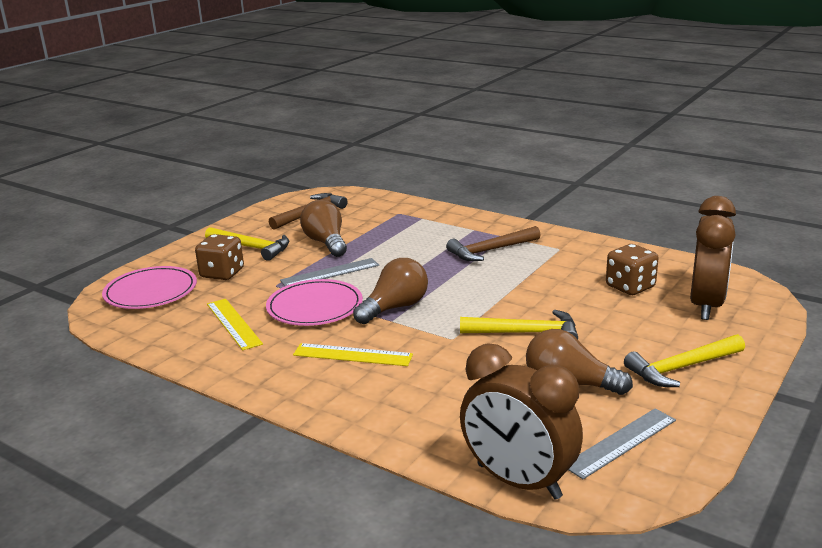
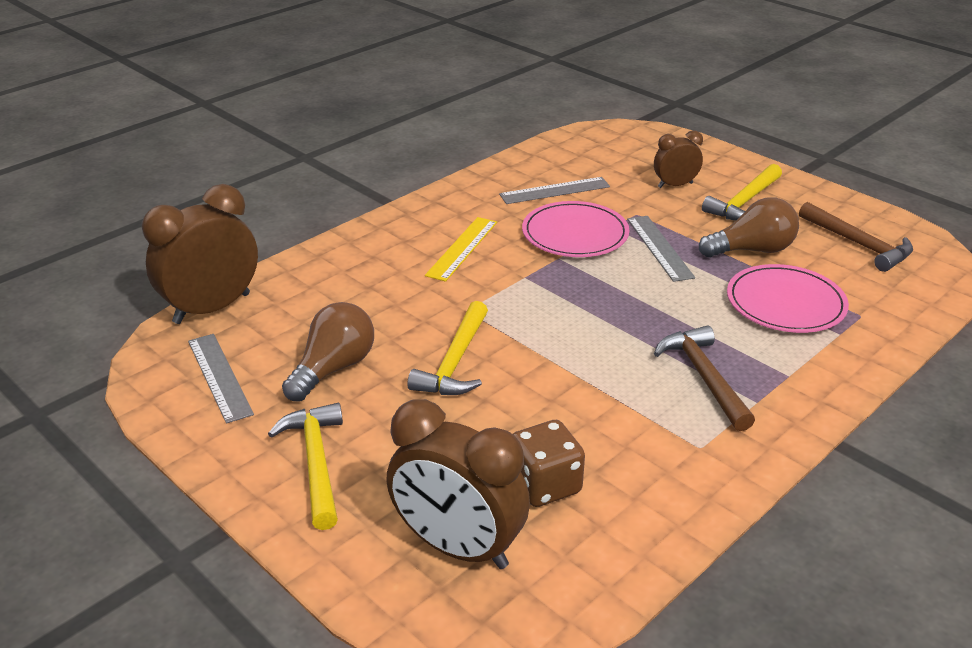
camera: 100 degrees right, 10 degrees up
pink plate [102,266,197,309] -> pink plate moved to [727,264,849,333]
brown dice [195,234,244,280] -> brown clock [654,130,703,188]
yellow ruler [207,299,263,351] -> grey ruler [499,177,610,204]
brown light bulb [353,258,428,324] -> none

